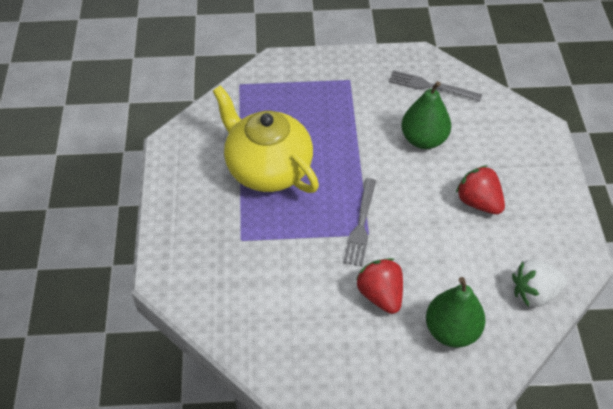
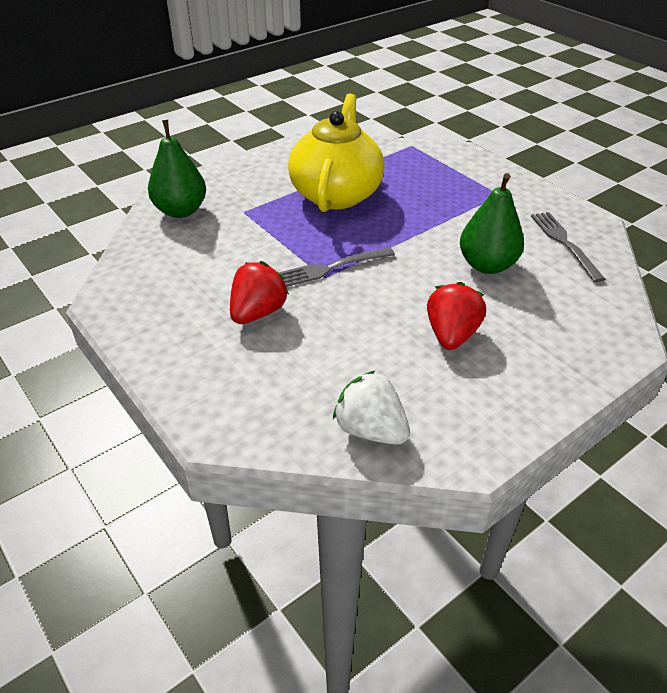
camera: 55 degrees right, 10 degrees down
green pear [426,277,486,348] -> green pear moved to [148,120,206,218]

